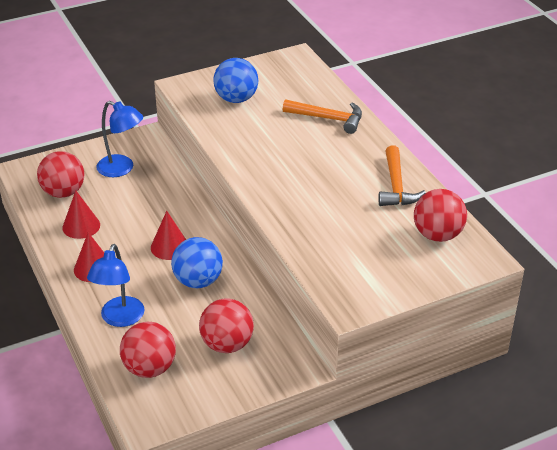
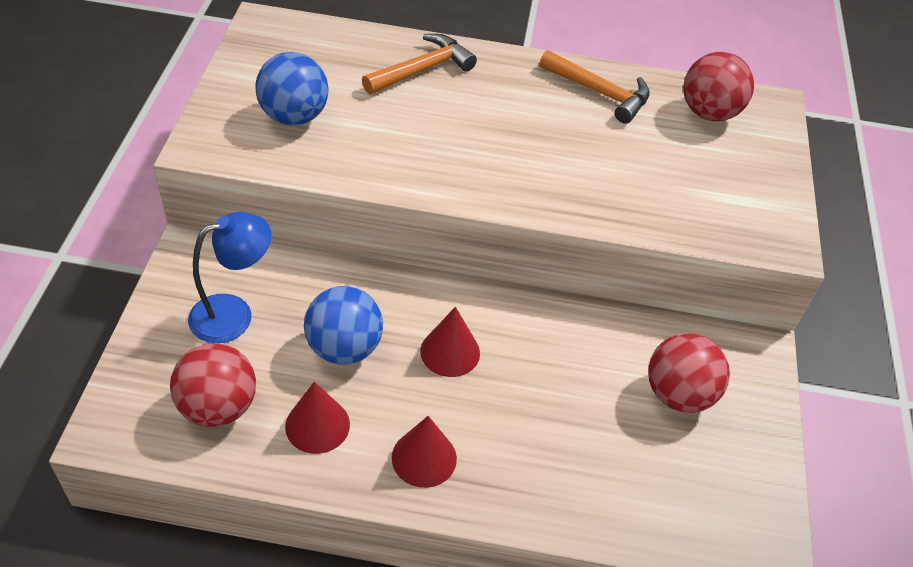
camera: 60 degrees left, 10 degrees up
blue lamp [87,244,144,327] -> none
red ball [120,321,176,378] -> none
blue ball [171,237,223,288] -> blue ball moved to [304,286,383,364]

